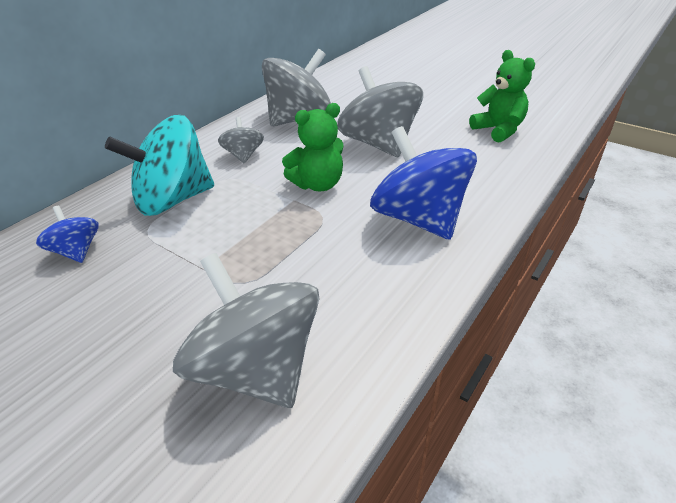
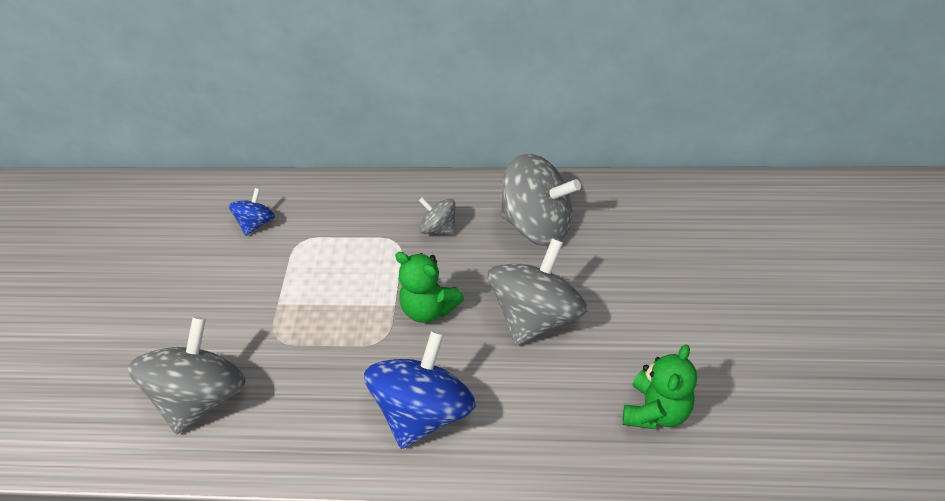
camera: 60 degrees right, 10 degrees up
turquoise spinning top [105,115,214,216] -> none
grey spinning top [218,117,264,163] -> grey spinning top turned 105 degrees counterclockwise [419,197,455,235]

